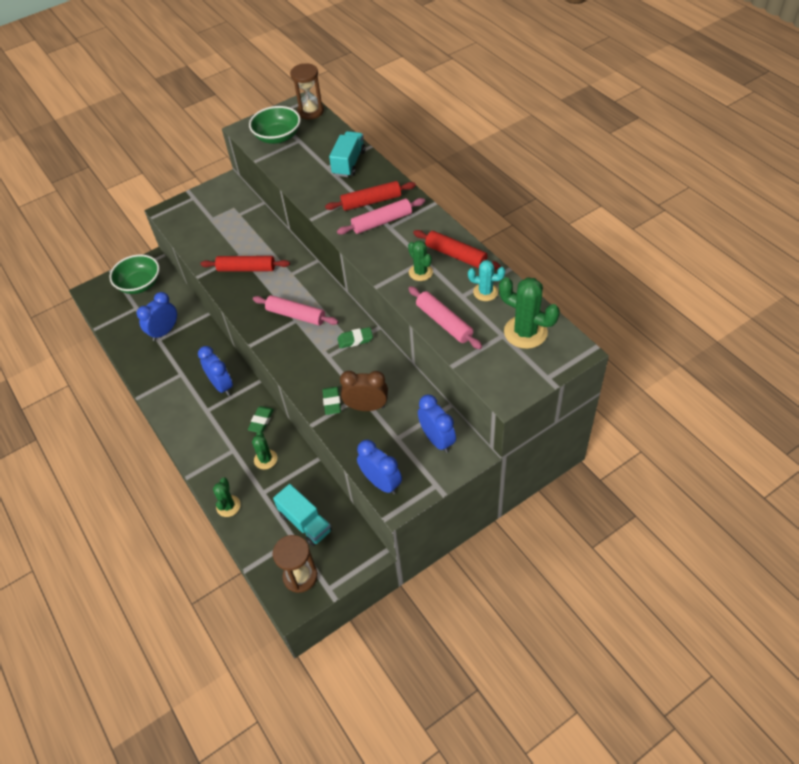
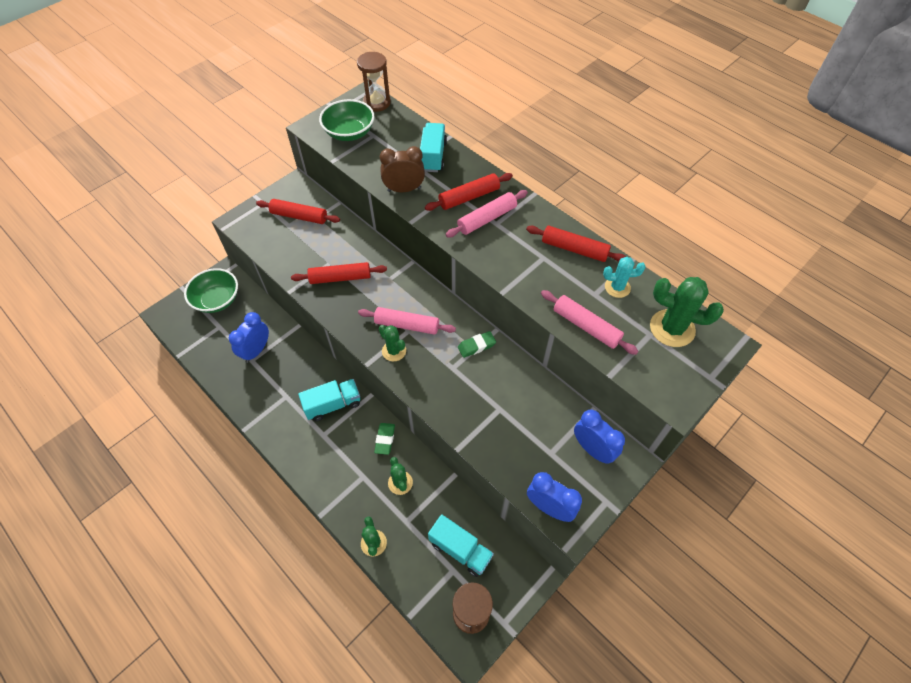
camera: 15 degrees left, 5 degrees up
blue clock [198,346,233,396] -> turquoise truck [298,379,360,421]
green eraser [323,387,341,415] -> none
brown clock [340,371,388,411] -> brown clock moved to [380,146,425,192]
green cactus [408,240,433,281] -> green cactus moved to [379,325,406,361]
none -> red rolling pin [256,199,340,224]

